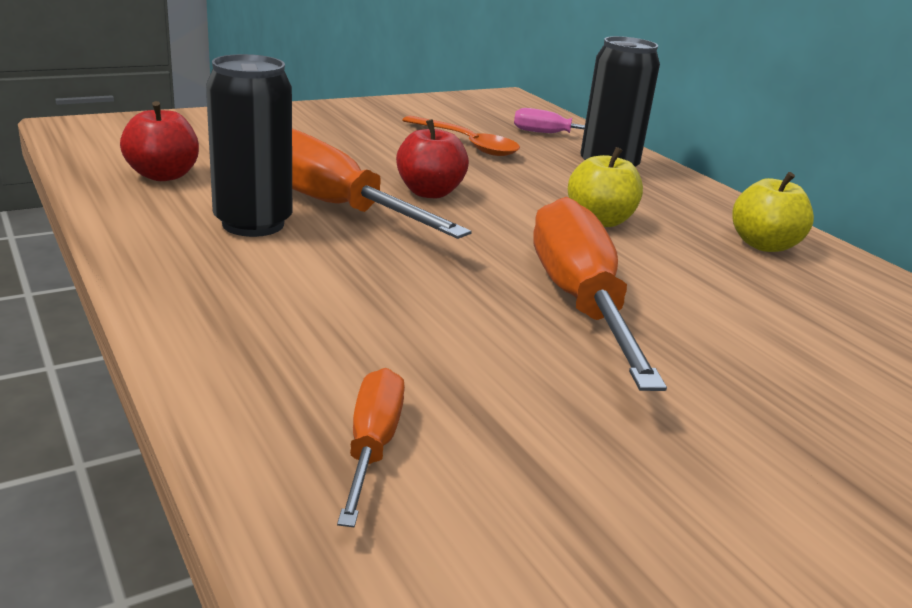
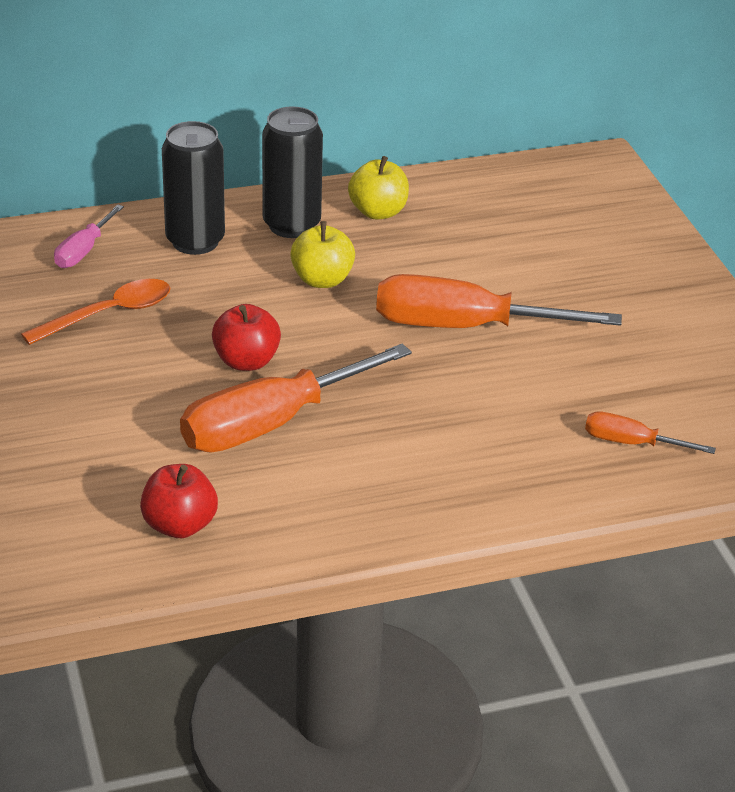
camera: 75 degrees left, 10 degrees up
black can [206,54,292,237] -> black can moved to [262,106,323,238]

